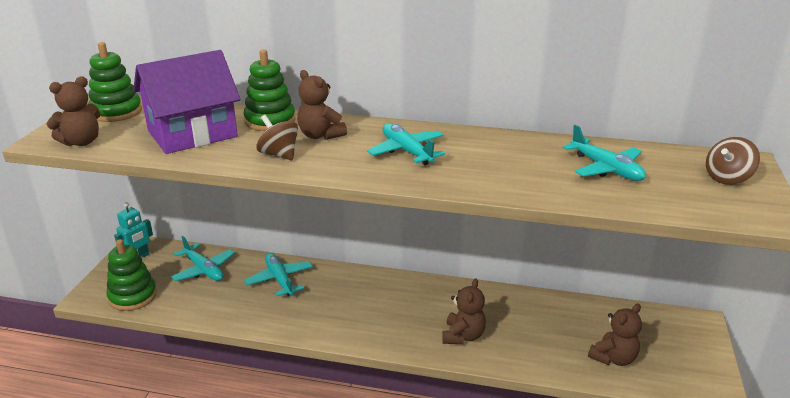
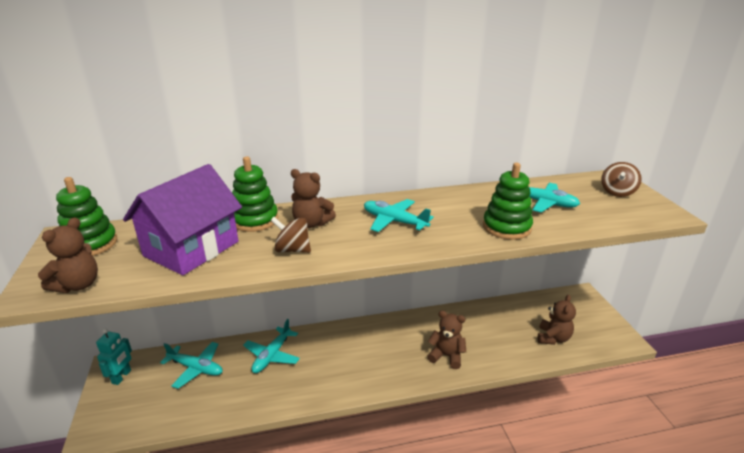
camera: 25 degrees left, 0 degrees up
green stacking toy [106,239,157,311] -> green stacking toy moved to [483,163,533,240]
turquoise plane [244,253,313,296] -> turquoise plane turned 105 degrees counterclockwise [243,319,300,373]
brown teddy bear [442,278,486,344] -> brown teddy bear turned 60 degrees counterclockwise [427,311,466,369]

